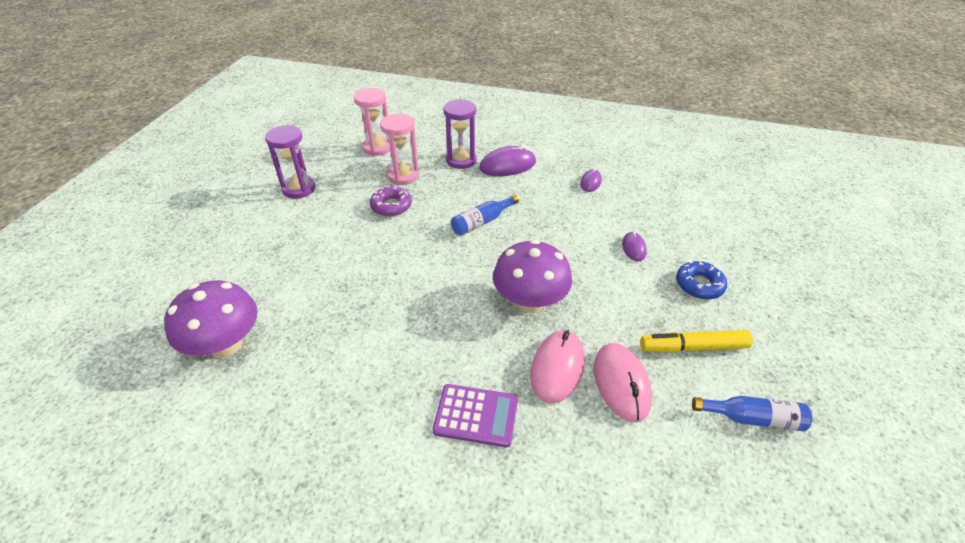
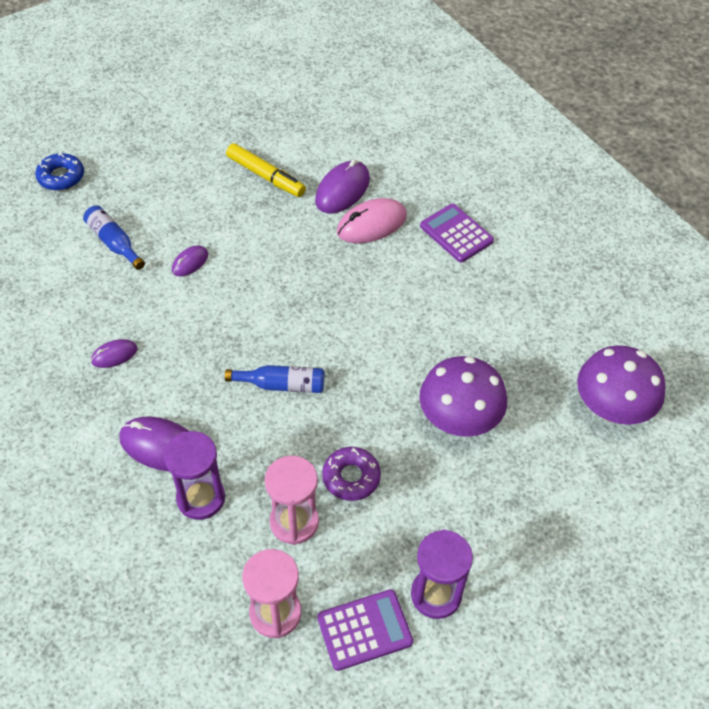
camera: 140 degrees left, 10 degrees up
purple mushroom [493,240,572,313] -> purple mushroom moved to [419,356,507,437]
pink mouse [594,343,652,422] -> purple mouse [315,159,370,213]
blue donut [676,261,727,299] -> blue donut moved to [35,153,84,191]
blue bottle [692,396,812,432] -> blue bottle moved to [83,205,145,270]
none -> purple calculator [317,589,413,671]

